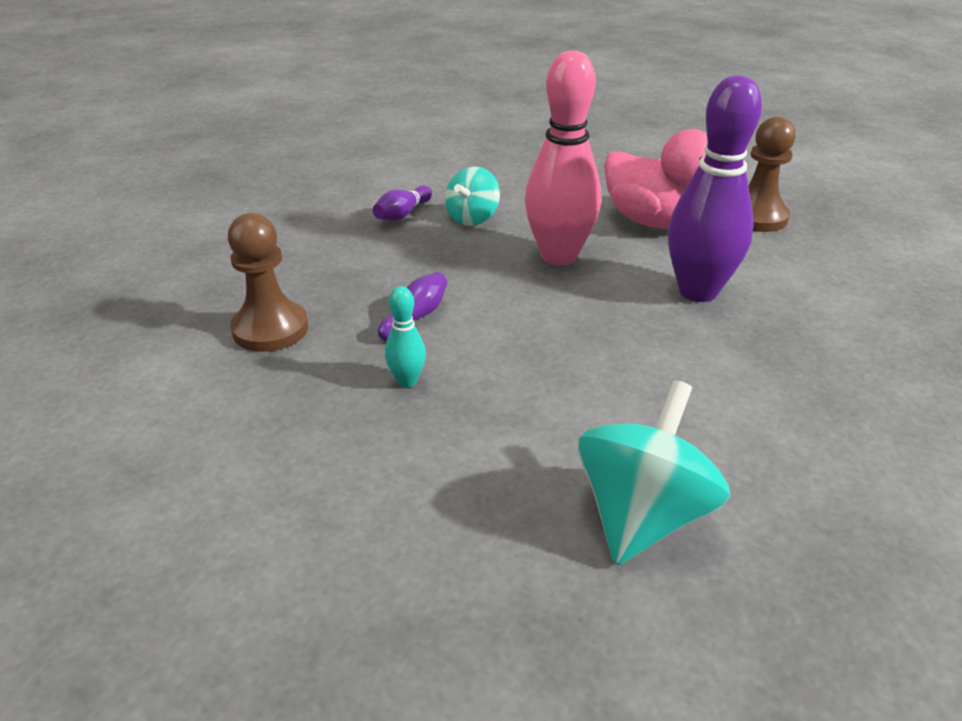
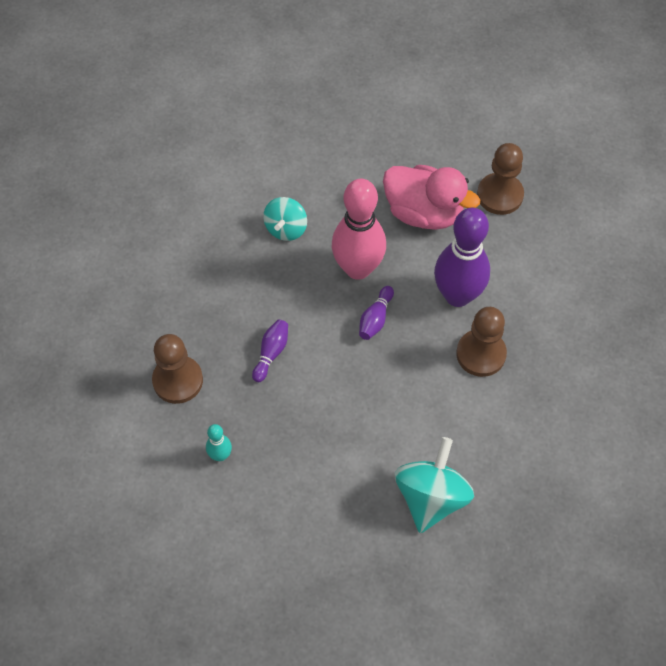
camera: 10 degrees left, 25 degrees up
purple bowling pin [373,185,432,221] -> purple bowling pin moved to [359,286,394,340]
turquoise bowling pin [385,286,426,387] -> turquoise bowling pin moved to [206,424,232,461]
none -> brown pawn [456,307,507,377]

